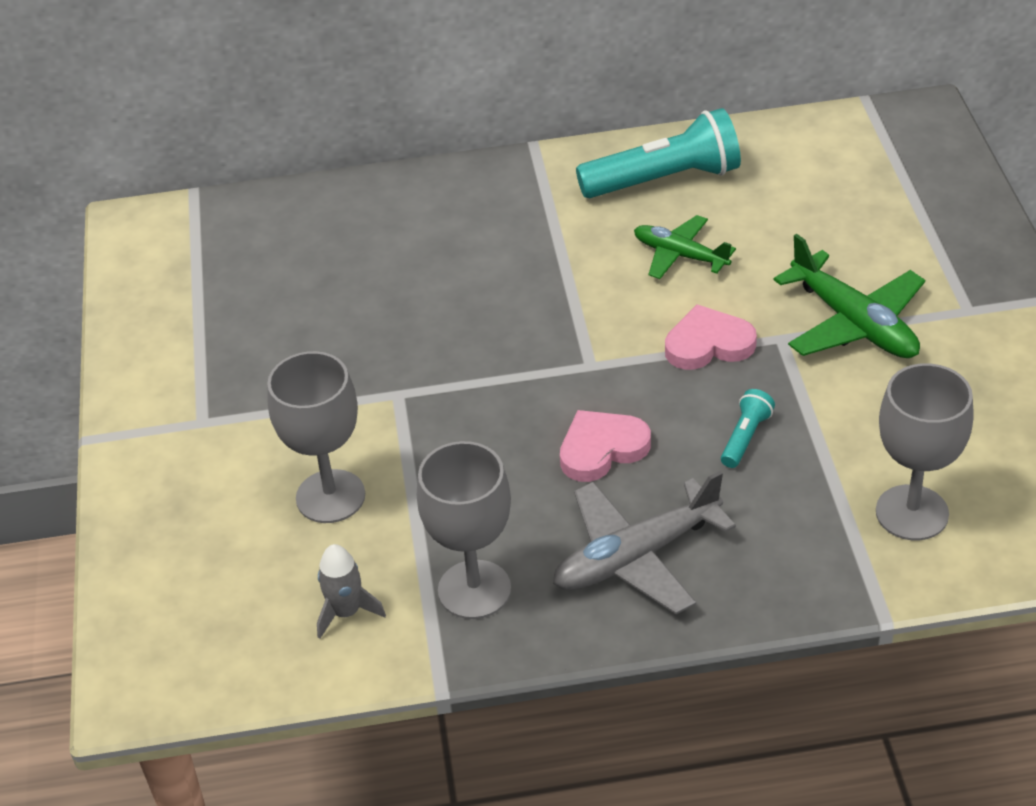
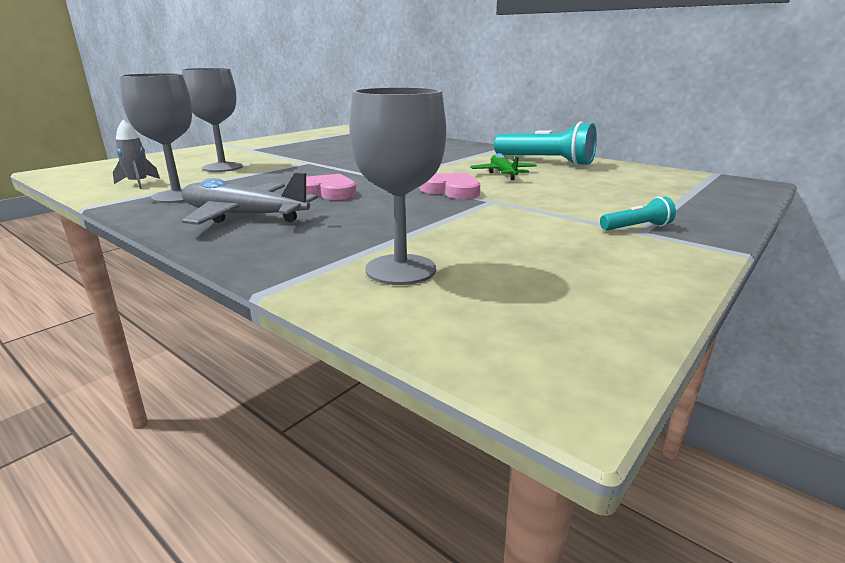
camera: 45 degrees right, 20 degrees down
turquoise flashlight [721,389,775,468] -> turquoise flashlight moved to [600,196,676,230]
green plane [774,234,925,358] -> none

